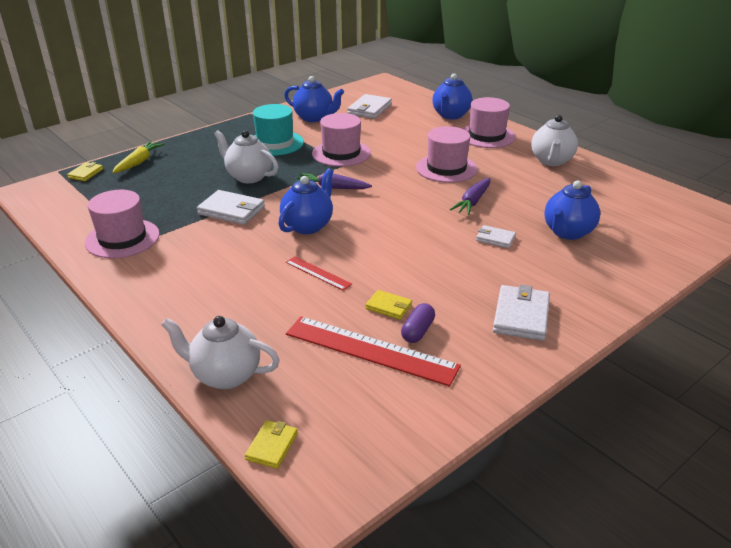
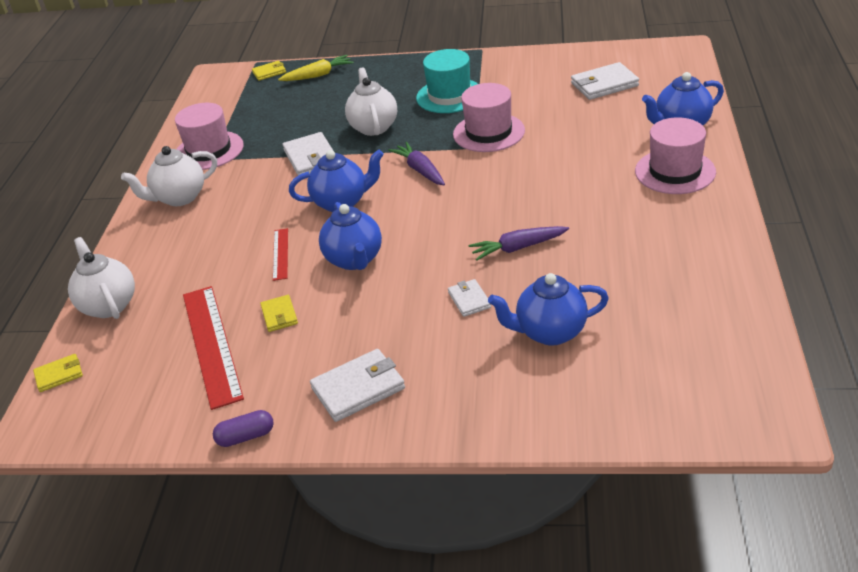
camera: 50 degrees right, 5 degrees up
blue teapot [284,76,344,122] -> blue teapot moved to [319,202,382,270]
purple capsule [401,303,435,343] -> purple capsule moved to [213,410,274,447]
pink hat [416,126,478,183] -> none
white teapot [531,115,578,166] -> white teapot moved to [121,146,217,206]

